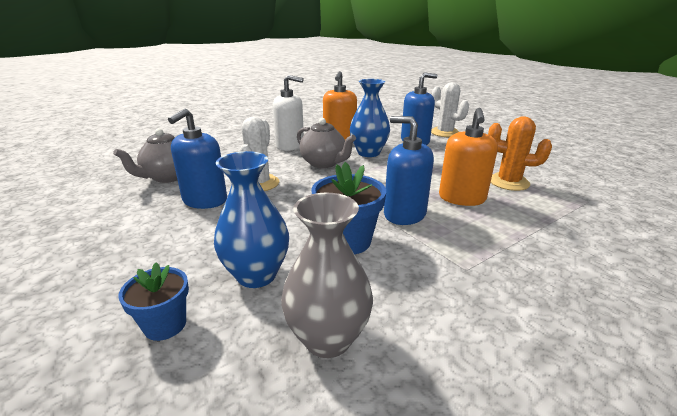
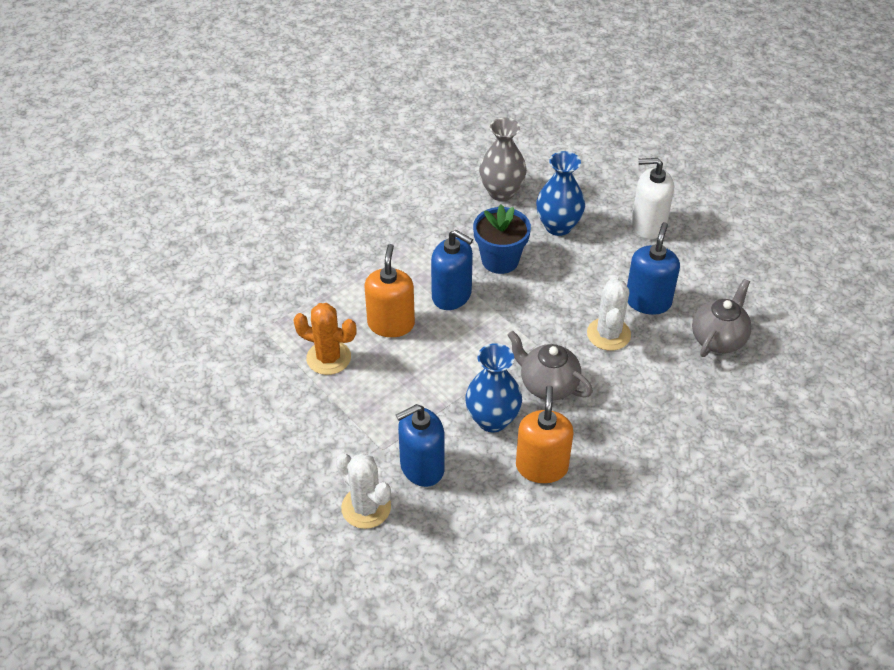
camera: 175 degrees right, 20 degrees up
blue flower pot [118,262,189,341] -> none
white soap dispenser [272,75,304,151] -> white soap dispenser moved to [631,158,674,239]

